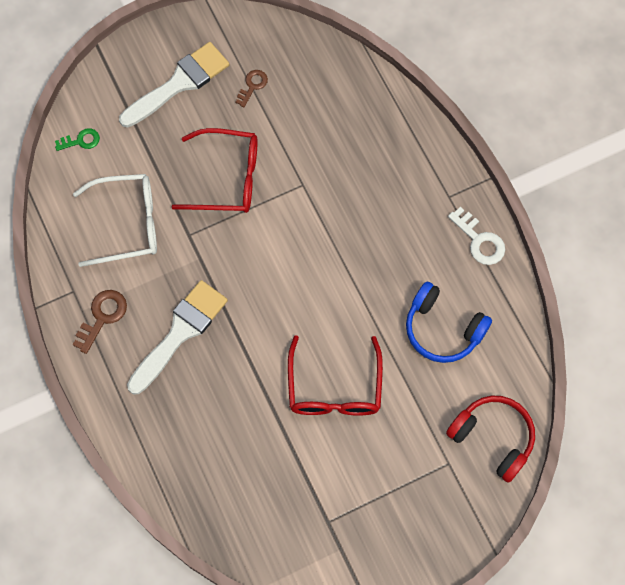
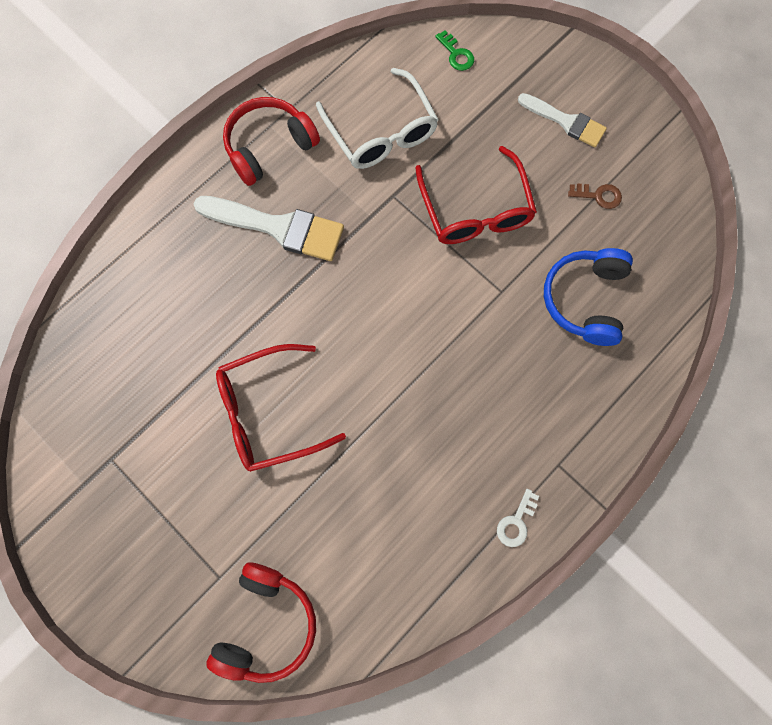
camera: 70 degrees right, 5 degrees up
brown key [73,290,127,354] -> red headphones [223,97,320,186]
white brush [119,42,229,127] -> white brush [518,93,607,147], size x0.64
blue headphones [406,282,492,363] -> blue headphones moved to [544,248,633,346]
white key [448,207,505,265] -> white key [497,489,539,547], size x0.67

